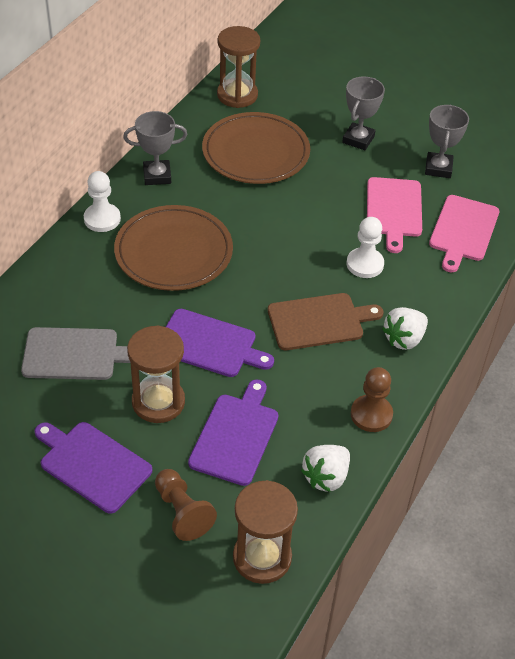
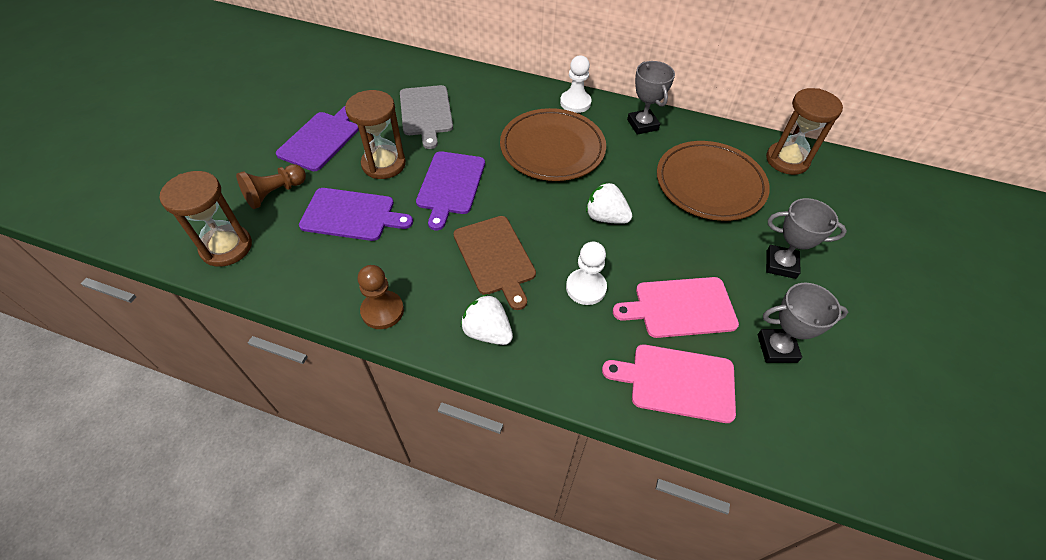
camera: 80 degrees right, 5 degrees up
white strawberry [301,445,350,492] -> white strawberry moved to [586,182,632,224]

